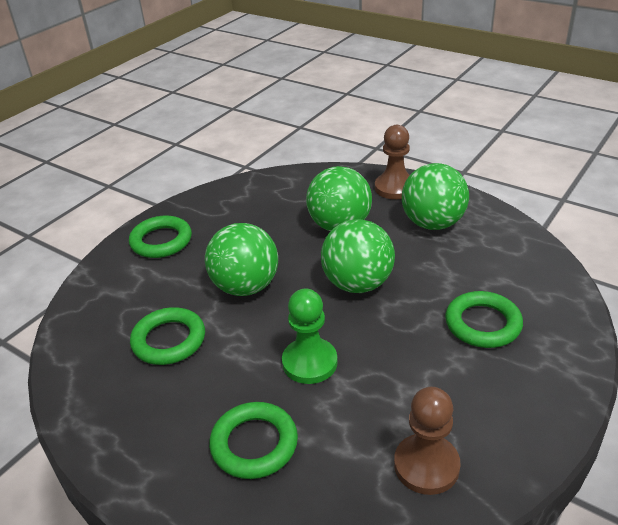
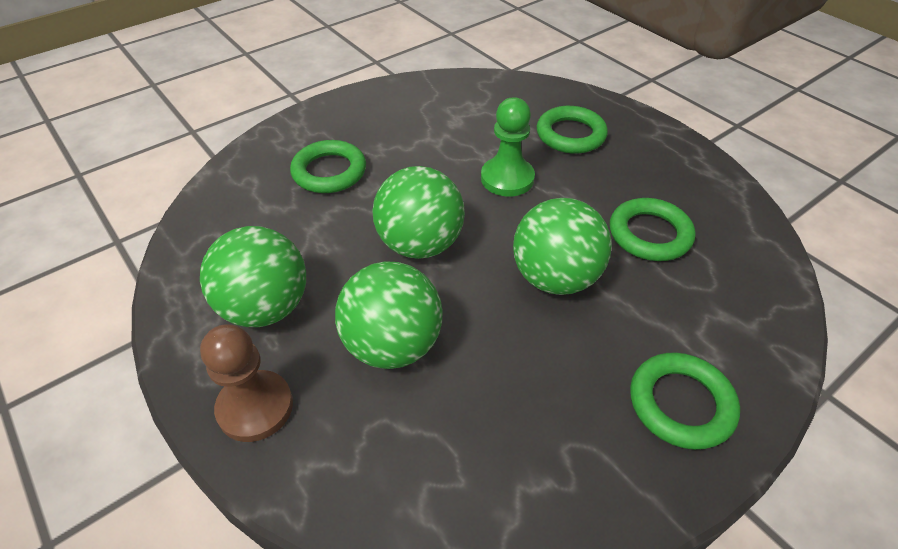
camera: 165 degrees left, 10 degrees up
brown pawn [394,387,461,495] -> none

